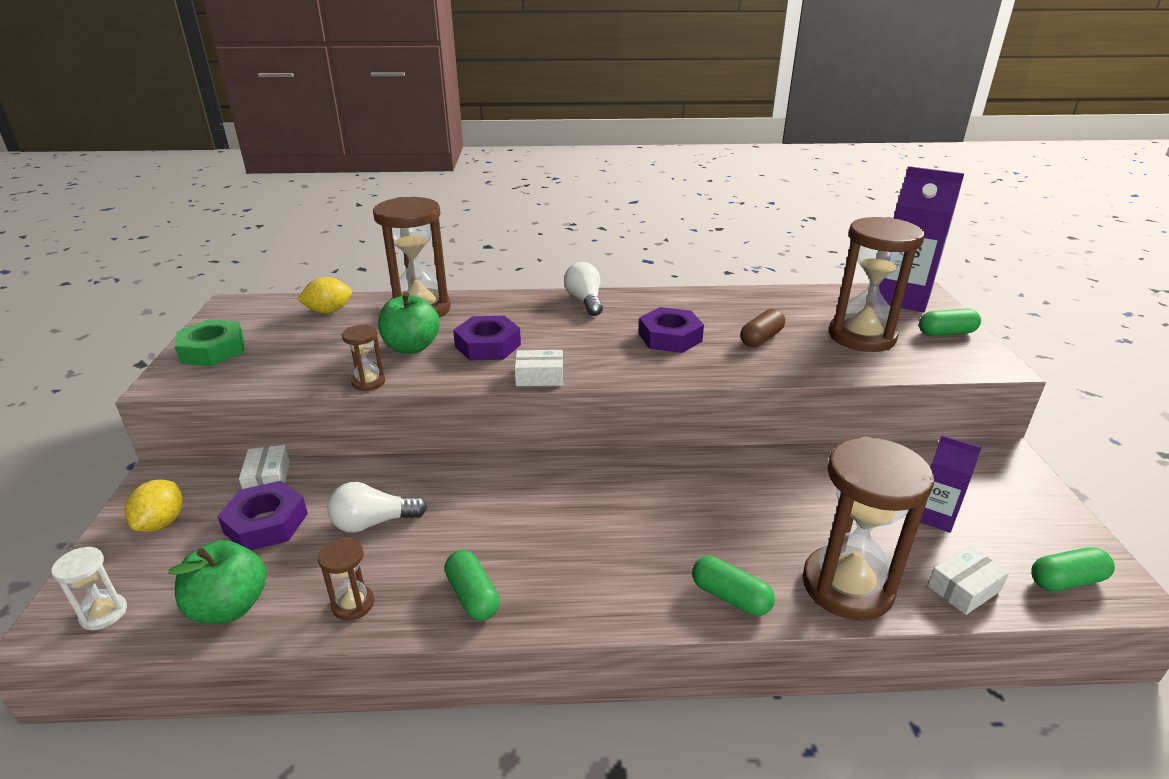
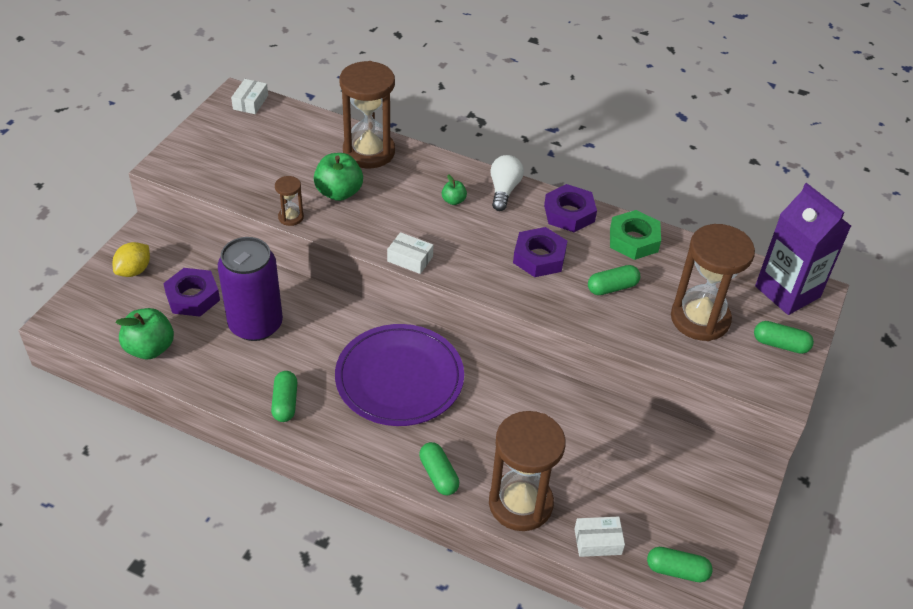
camera: 25 degrees right, 15 degrees up
white hourglass [51,547,127,630] -> none
green nut [175,319,244,366] -> green nut moved to [610,210,661,260]
white box [239,445,290,489] -> white box moved to [231,79,268,114]
yellow lemon [297,277,352,313] -> none
brown hourglass [318,538,374,620] -> none
white light bulb [327,482,427,532] -> purple can [218,237,283,341]
purple nut [453,316,521,361] -> purple nut moved to [544,184,597,232]
brown capsule [741,309,785,347] -> green capsule [588,265,640,295]
purple carton [920,435,982,533] -> none
none -> purple plate [335,324,464,426]
none -> green apple [442,174,467,205]

